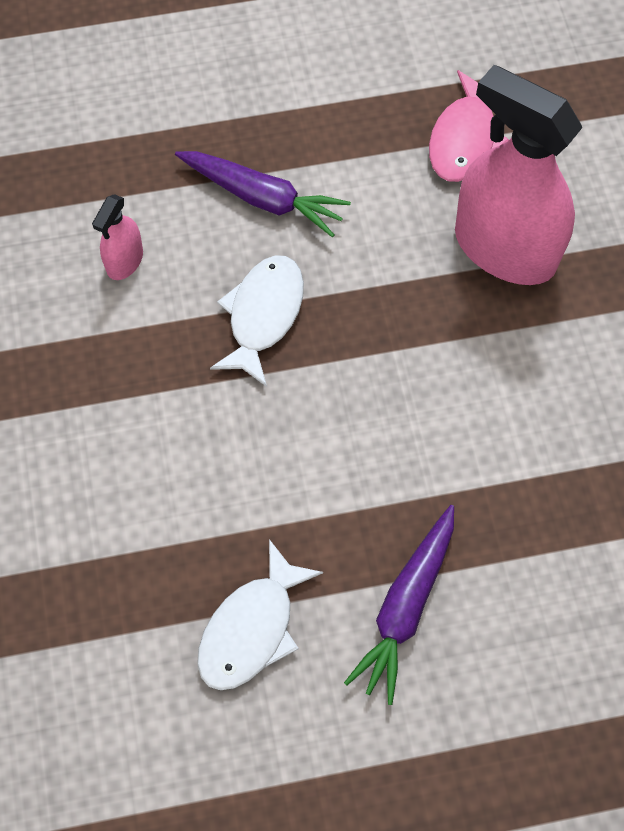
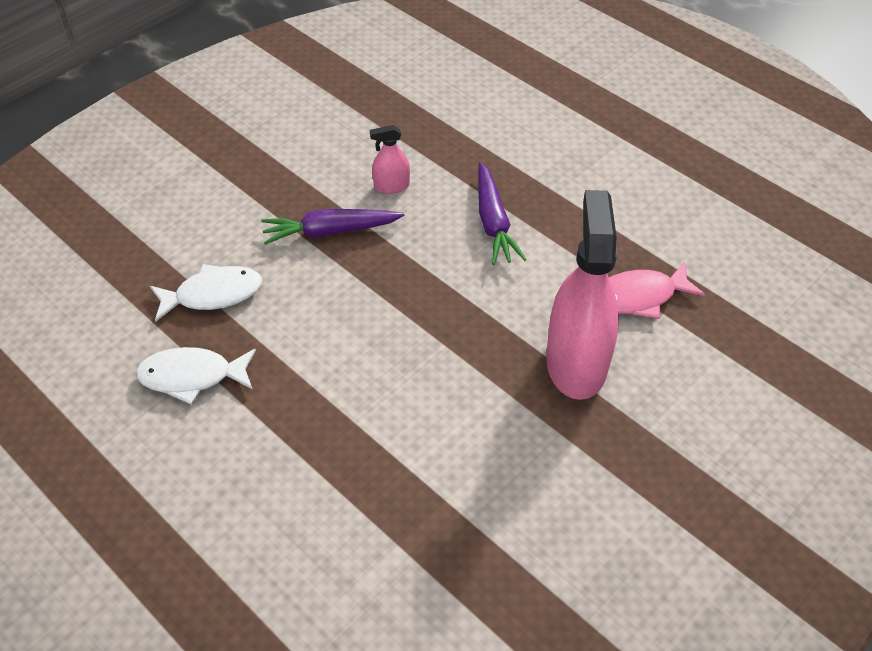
camera: 55 degrees right, 15 degrees down
white fish [210,255,304,387] -> white fish moved to [150,264,262,322]
purple carrot [344,505,454,705] -> purple carrot moved to [261,209,405,244]

